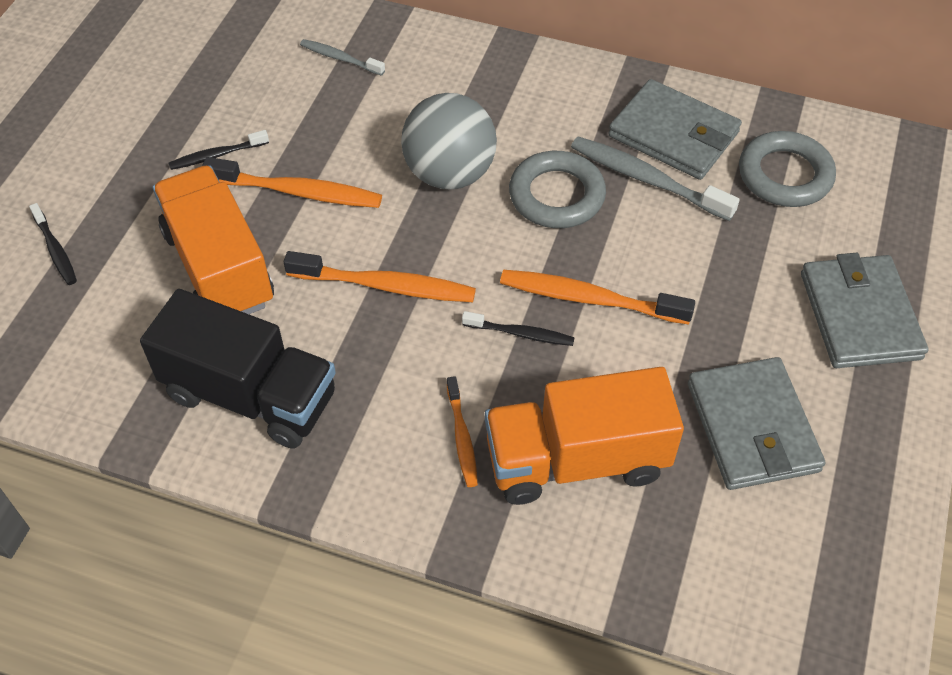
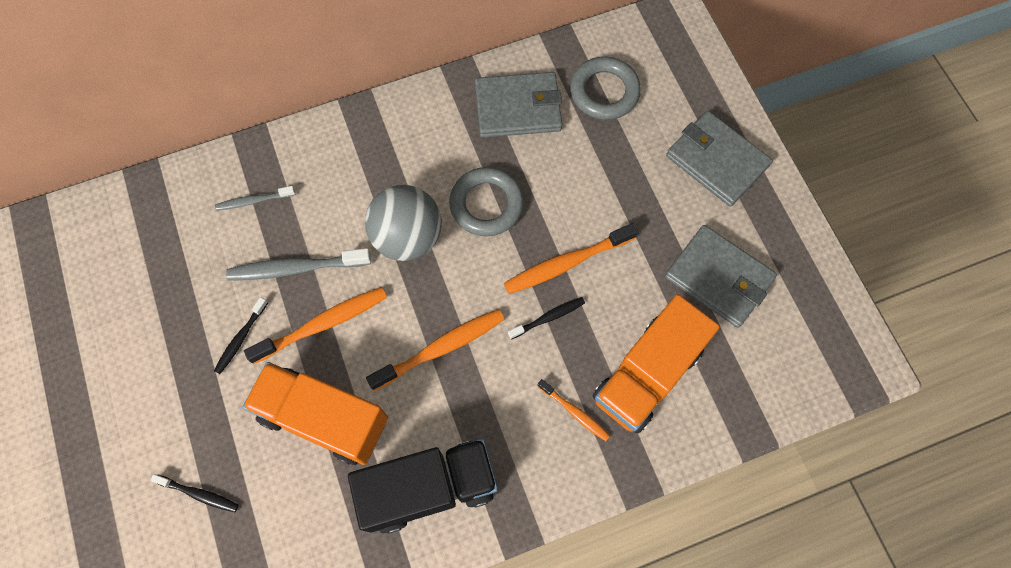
camera: 40 degrees left, 15 degrees up
grey toothbrush [571,136,740,221] -> grey toothbrush moved to [226,248,371,281]

